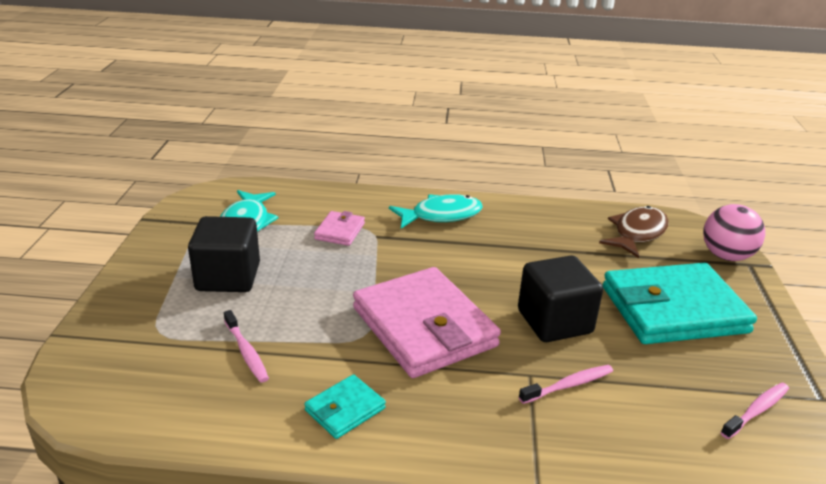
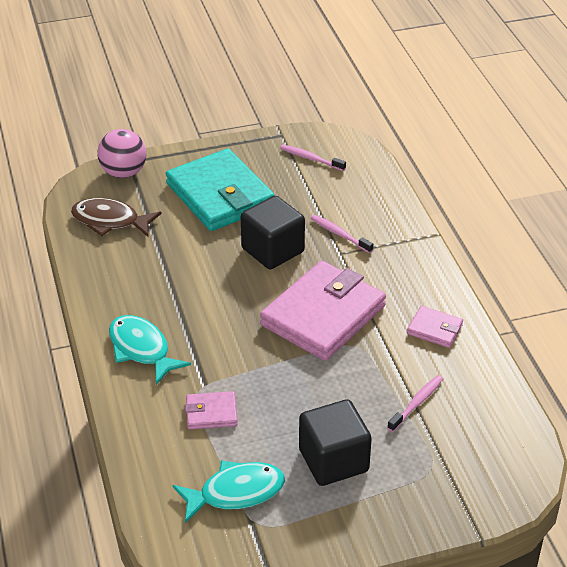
camera: 110 degrees left, 10 degrees up
turquoise wallet [304,374,386,439] -> pink wallet [407,306,463,348]

